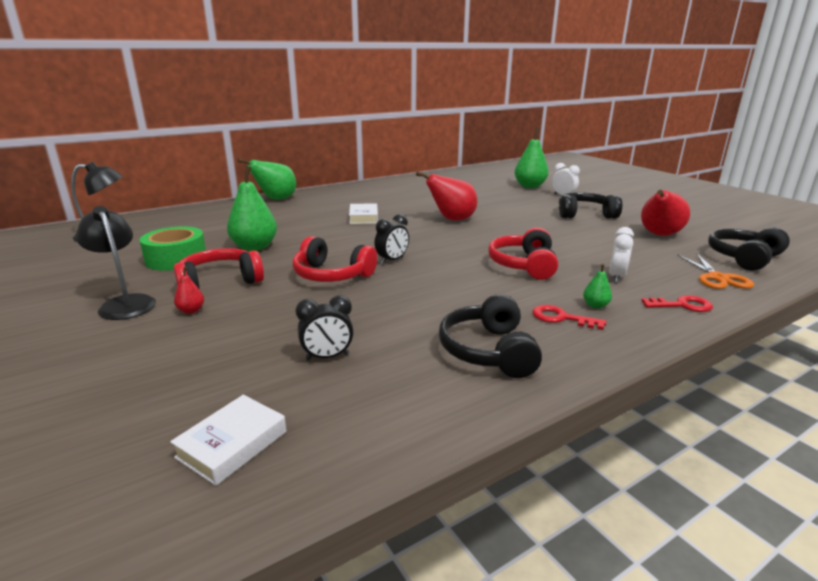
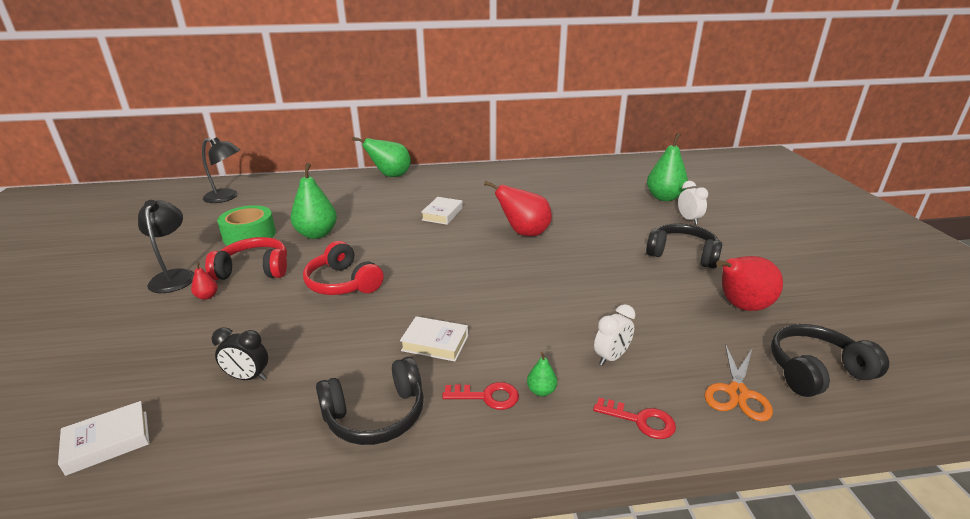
camera: 25 degrees right, 5 degrees up
black clock [374,214,409,264] -> none
black headphones [439,294,542,378] -> black headphones turned 135 degrees counterclockwise [316,357,424,445]
red headphones [488,228,558,280] -> none
red key [533,305,606,330] -> red key turned 135 degrees clockwise [442,382,519,410]
none -> white book [400,316,468,361]

